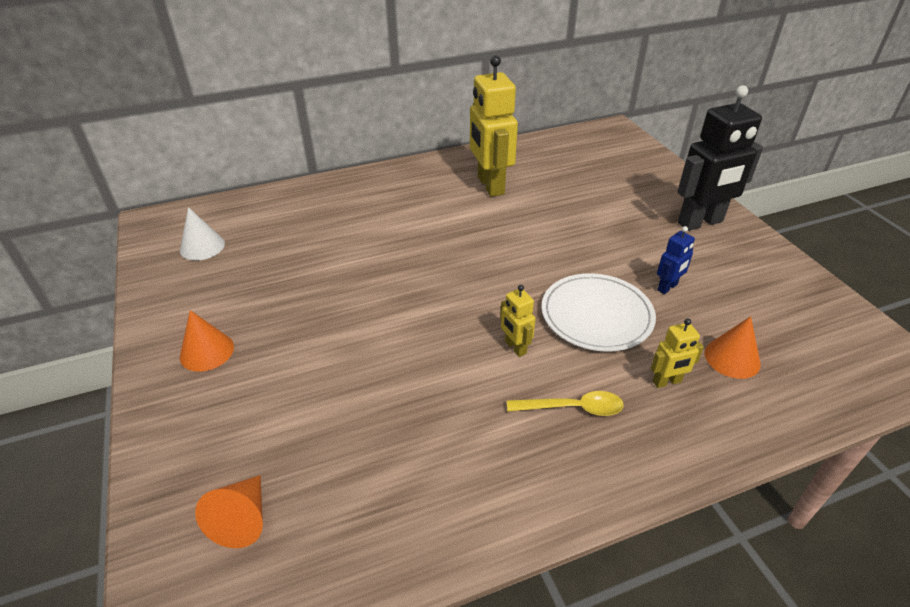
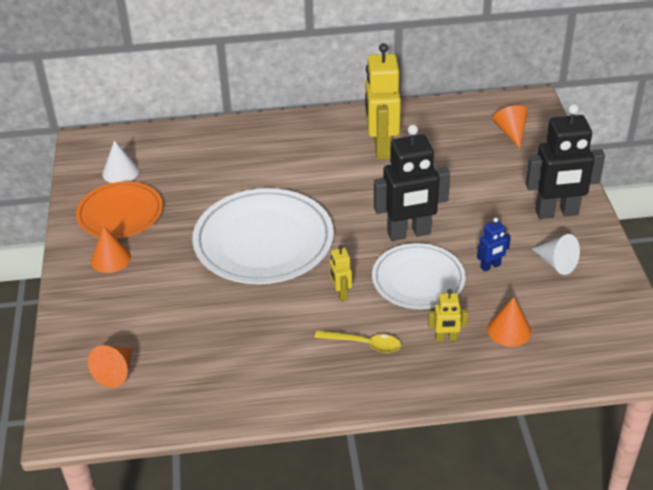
camera: 15 degrees right, 0 degrees up
none -> orange plate [76,181,163,238]
none -> white plate [192,188,334,284]
none -> black robot [374,125,450,241]
none -> orange cone [493,105,528,148]
none -> white cone [532,234,580,275]

